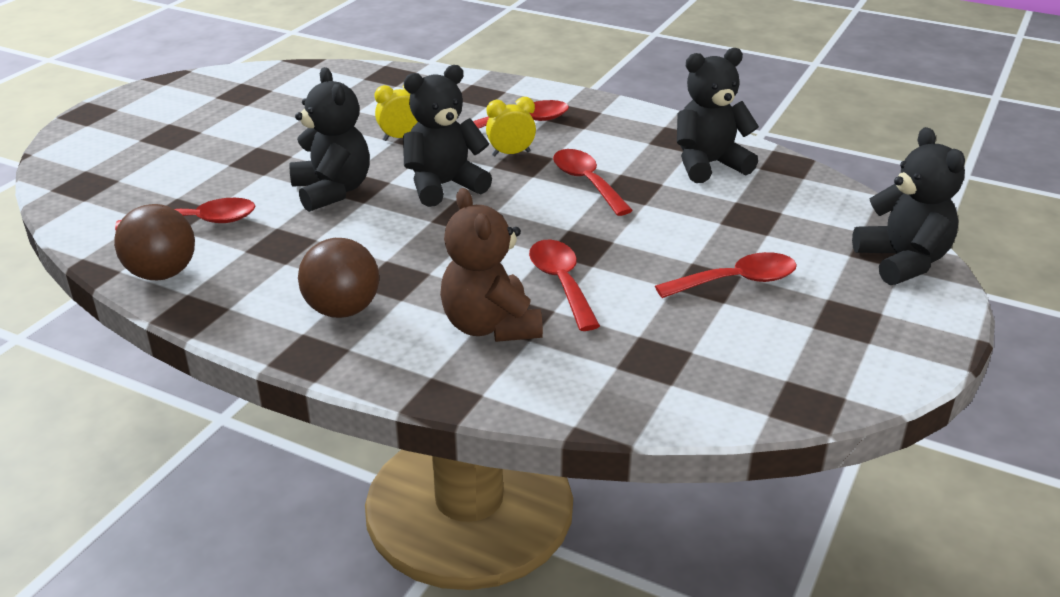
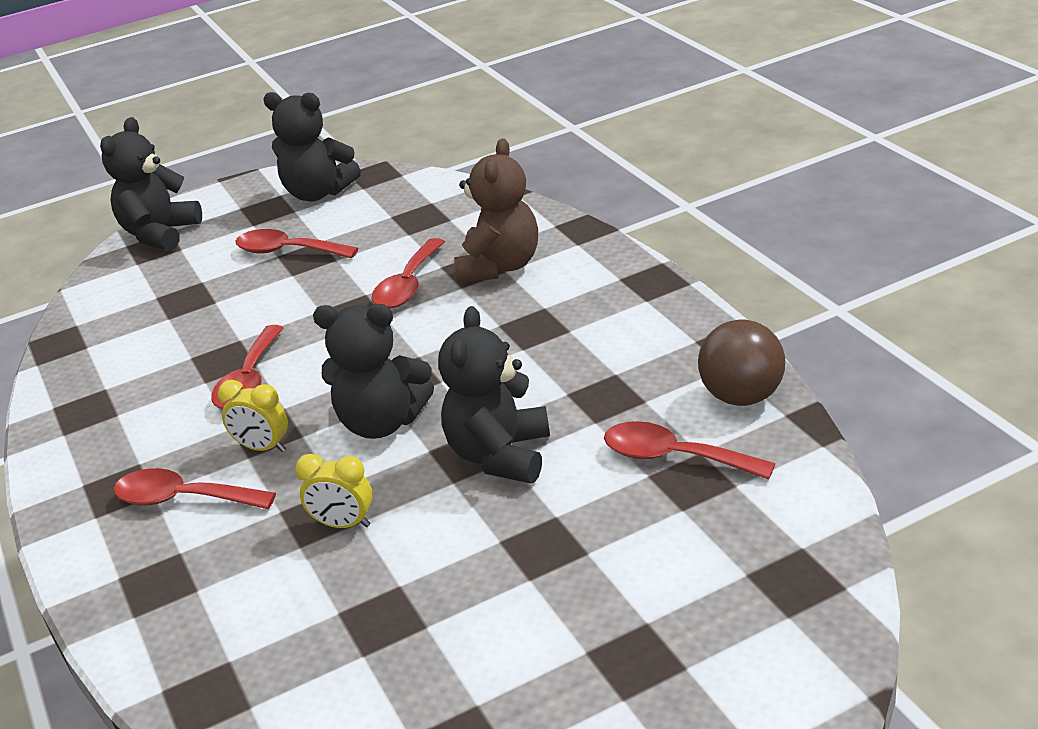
camera: 140 degrees left, 0 degrees up
brown ball [298,238,379,318] -> none
black teddy bear [677,48,759,183] -> black teddy bear moved to [263,92,361,201]

